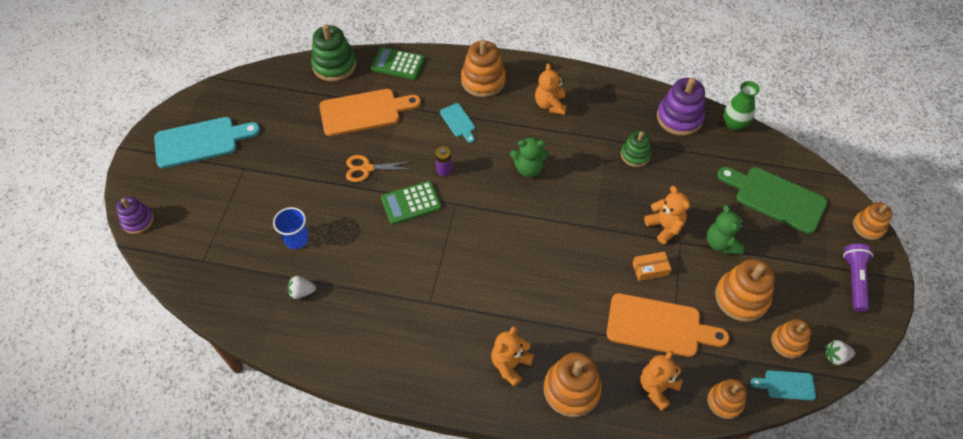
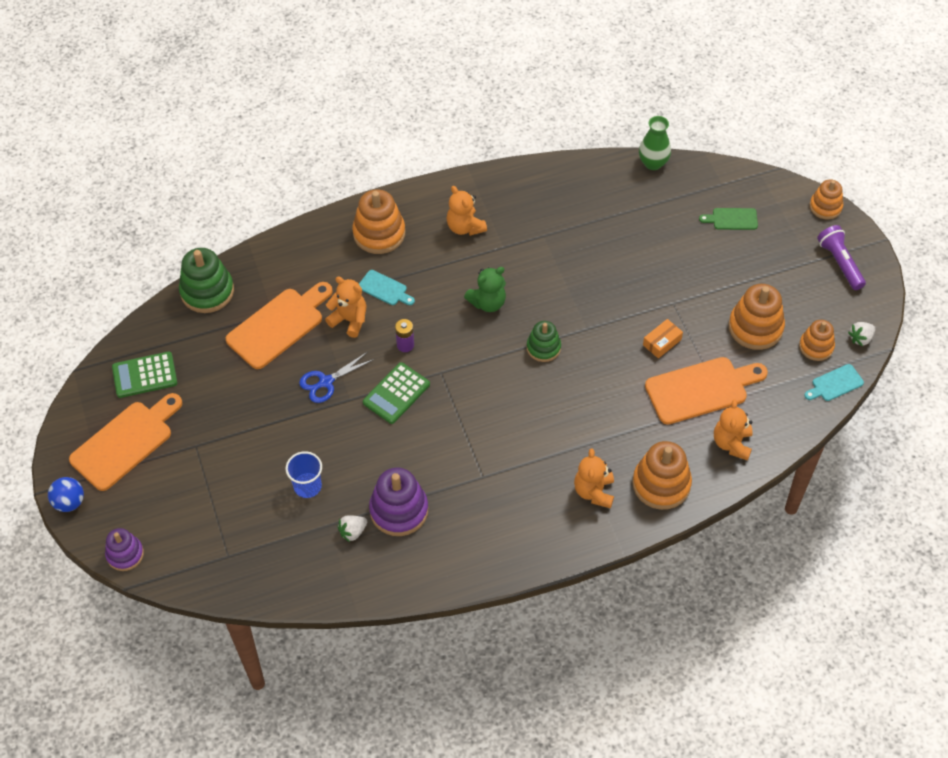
camera: 30 degrees left, 0 degrees up
turquoise cutting board [154,117,260,169] -> orange cutting board [69,393,182,491]
orange scissors [346,155,413,182] -> blue scissors [299,352,374,403]
green calculator [371,47,425,80] -> green calculator moved to [112,352,177,398]
green stacking toy [621,131,651,167] -> green stacking toy moved to [527,321,561,362]
orange teddy bear [644,186,690,244] -> orange teddy bear moved to [325,276,366,338]
purple stacking toy [657,78,705,136] -> purple stacking toy moved to [369,468,428,536]
green teddy bear [707,205,745,254] -> none
orange stacking toy [707,379,747,419] -> none
green cutting board [717,167,828,234] -> green cutting board [699,208,758,230], size x0.50
none -> blue ball [48,477,84,512]

